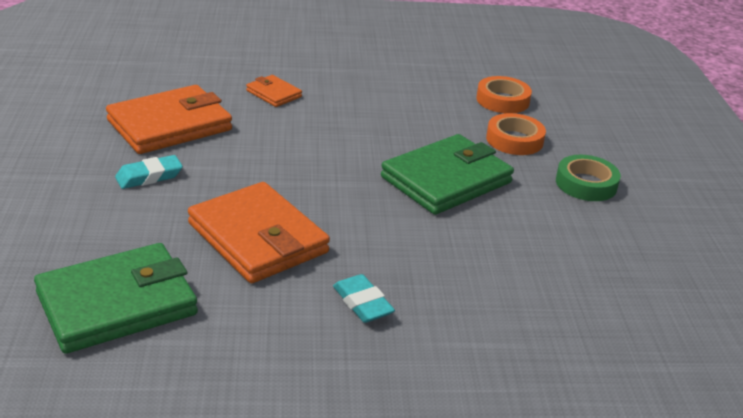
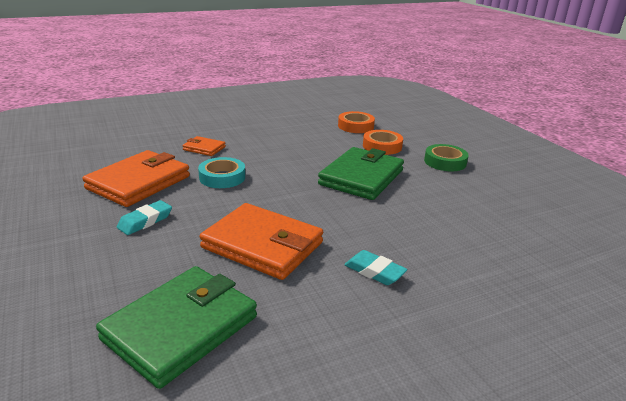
camera: 20 degrees left, 5 degrees down
none -> turquoise tape [198,157,245,188]

